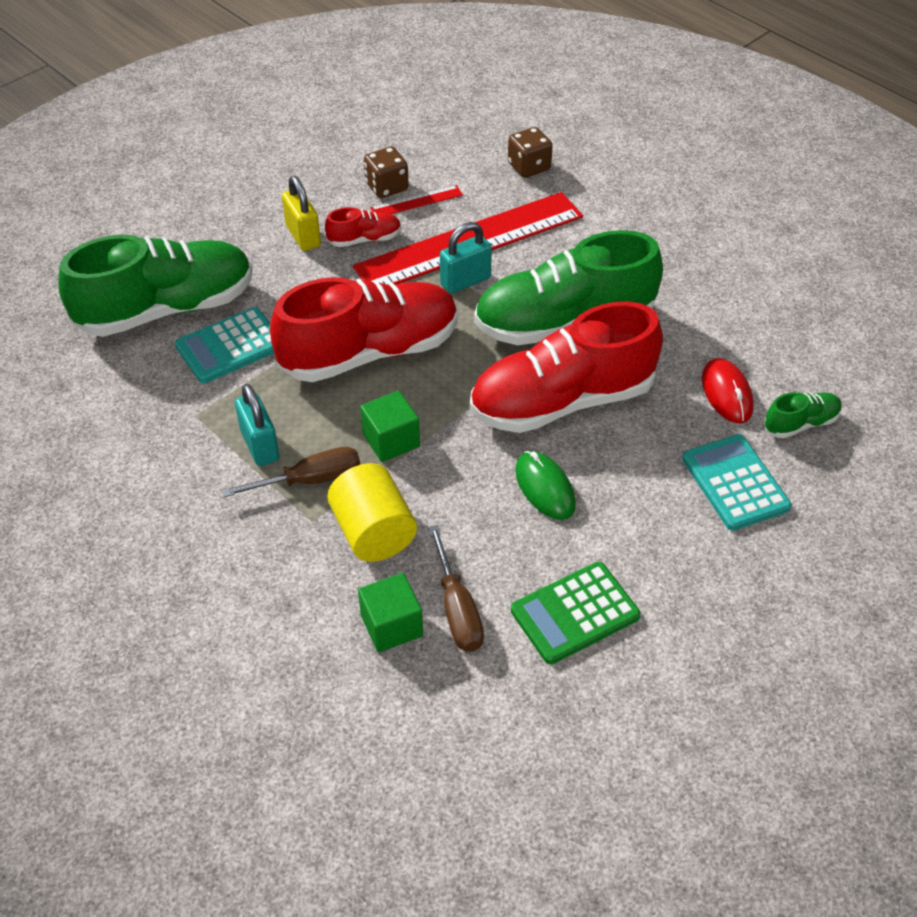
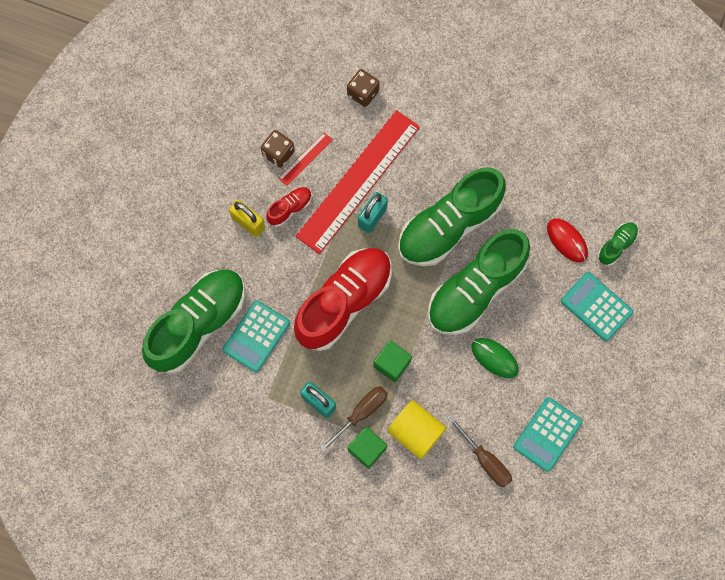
camera: 25 degrees left, 25 degrees up
green cube [358,573,423,652] -> green cube moved to [348,427,387,469]
red shoe [470,302,663,433] -> green shoe [428,229,530,335]
green calculator [511,562,640,664] -> turquoise calculator [513,397,583,472]

